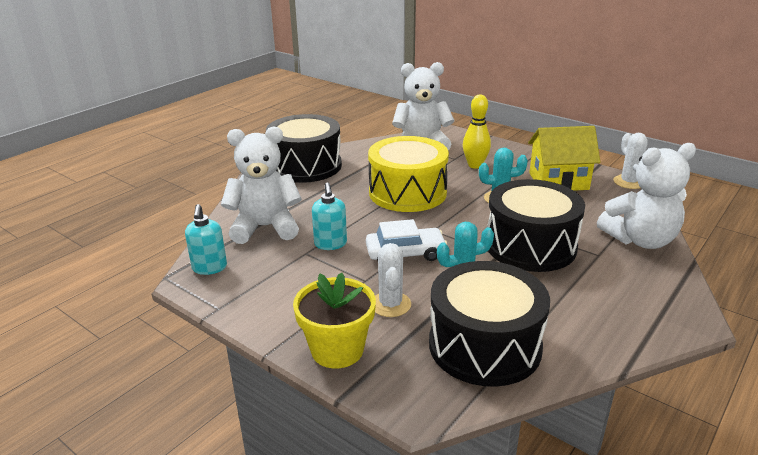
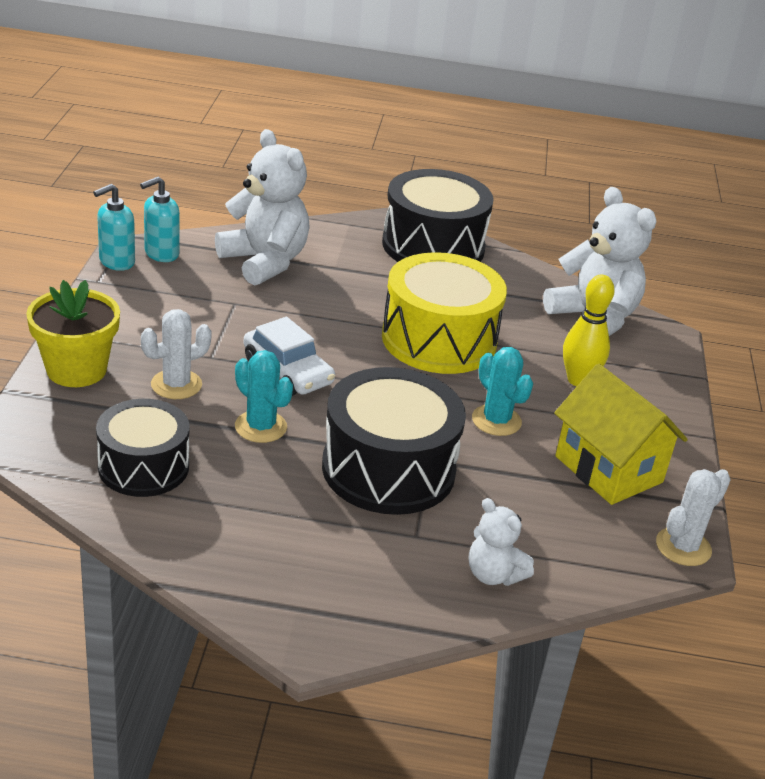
camera: 55 degrees right, 5 degrees up
turquoise soap dispenser [312,182,347,250] -> turquoise soap dispenser moved to [93,184,135,271]
black drum [429,261,550,387] -> black drum [96,399,190,497], size x0.65
white teddy bear [597,143,696,249] -> white teddy bear [469,498,534,586], size x0.53

